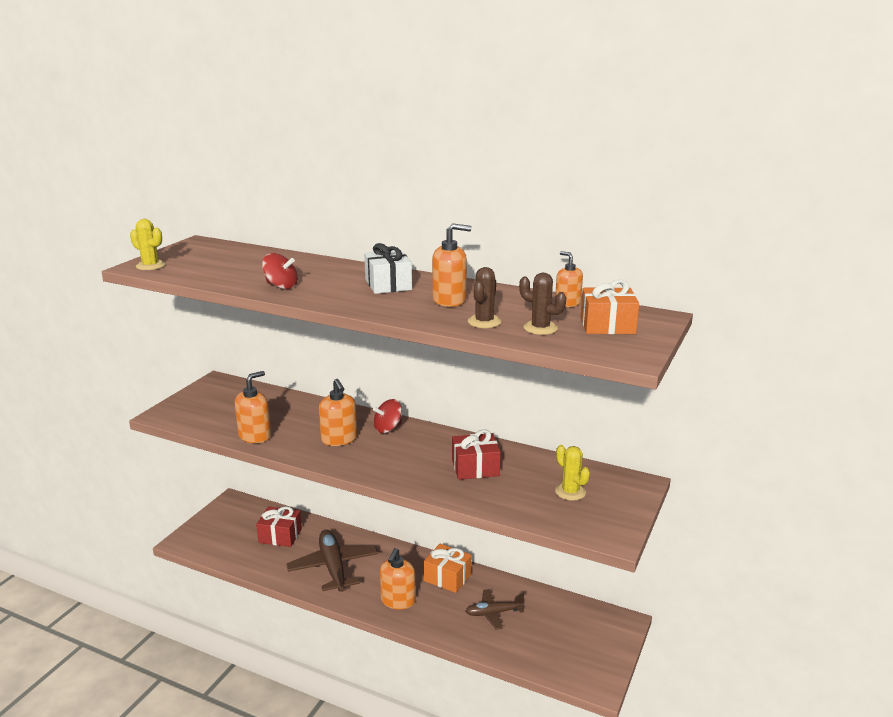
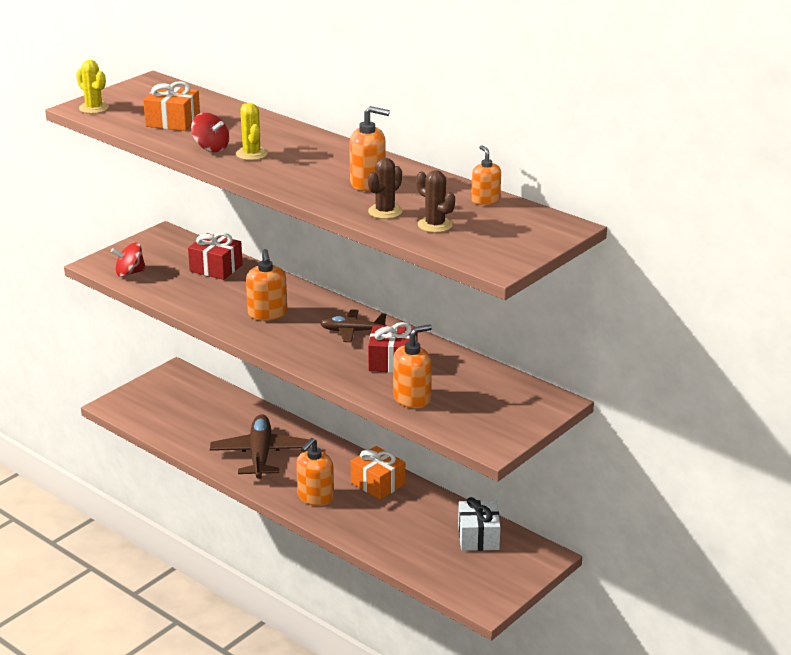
camera: 15 degrees right, 5 degrees up
orange soap dispenser [235,371,271,443] -> orange soap dispenser moved to [393,324,432,408]
red gift [256,506,302,547] -> red gift moved to [188,233,243,280]
white gift [364,243,412,294] -> white gift moved to [458,497,501,551]
red spinning top [373,399,402,433] -> red spinning top moved to [111,243,146,277]
brown plane [465,589,524,630] -> brown plane moved to [320,309,387,342]
yellow cactus [555,445,590,501] -> yellow cactus moved to [236,103,268,160]
orange gift [581,279,639,334] -> orange gift moved to [143,81,200,131]

